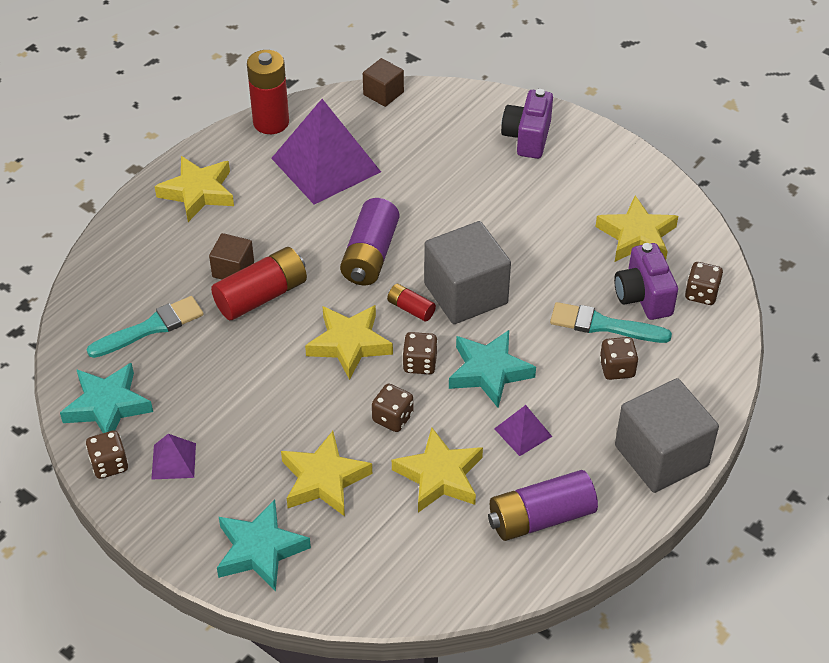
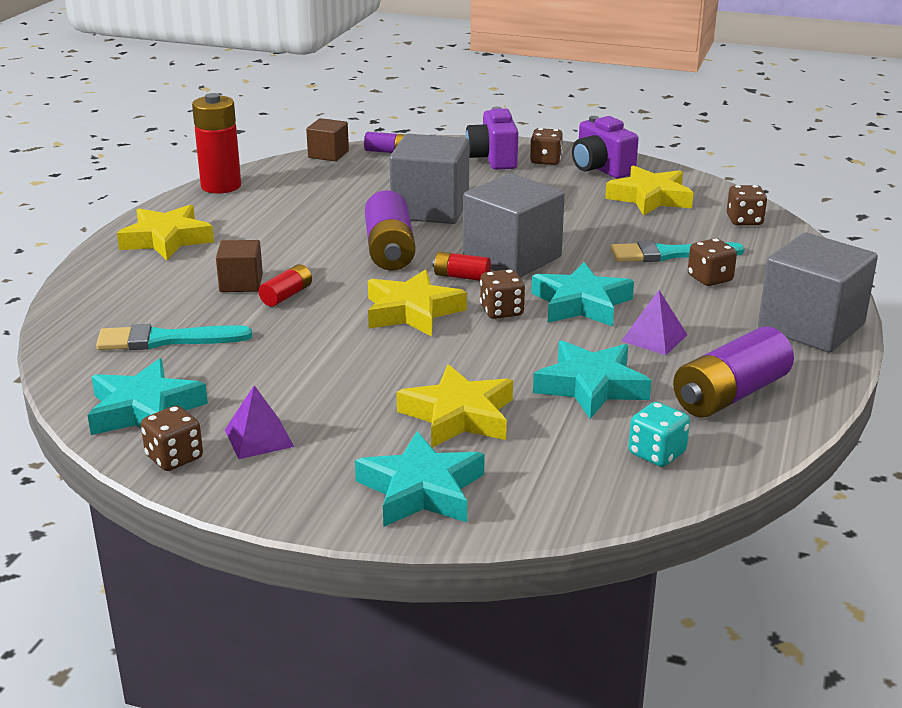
camera: 20 degrees left, 20 degrees down
turquoise brush [87,296,203,358] -> turquoise brush turned 135 degrees counterclockwise [96,324,252,350]
red battery [211,247,307,320] -> red battery [259,264,312,307], size x0.51
purple pyramid [271,99,381,205] -> none
brown dice [372,384,413,432] -> brown dice moved to [530,128,563,165]
yellow star [392,428,483,513] -> turquoise star [533,340,652,419]
purple camera [614,243,678,320] -> purple camera moved to [572,116,639,178]
none -> purple battery [364,132,405,153]
none -> grey cube [389,134,469,224]
none -> turquoise dice [629,402,690,467]

